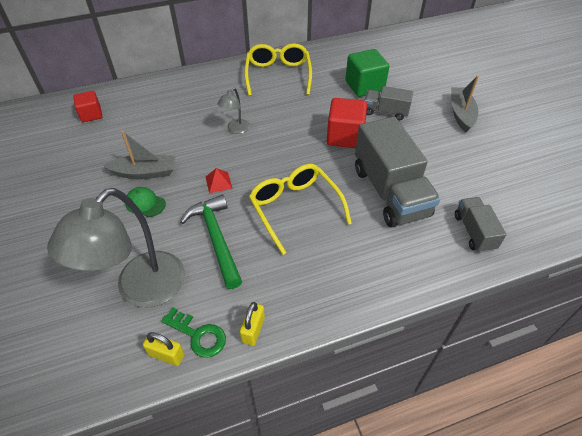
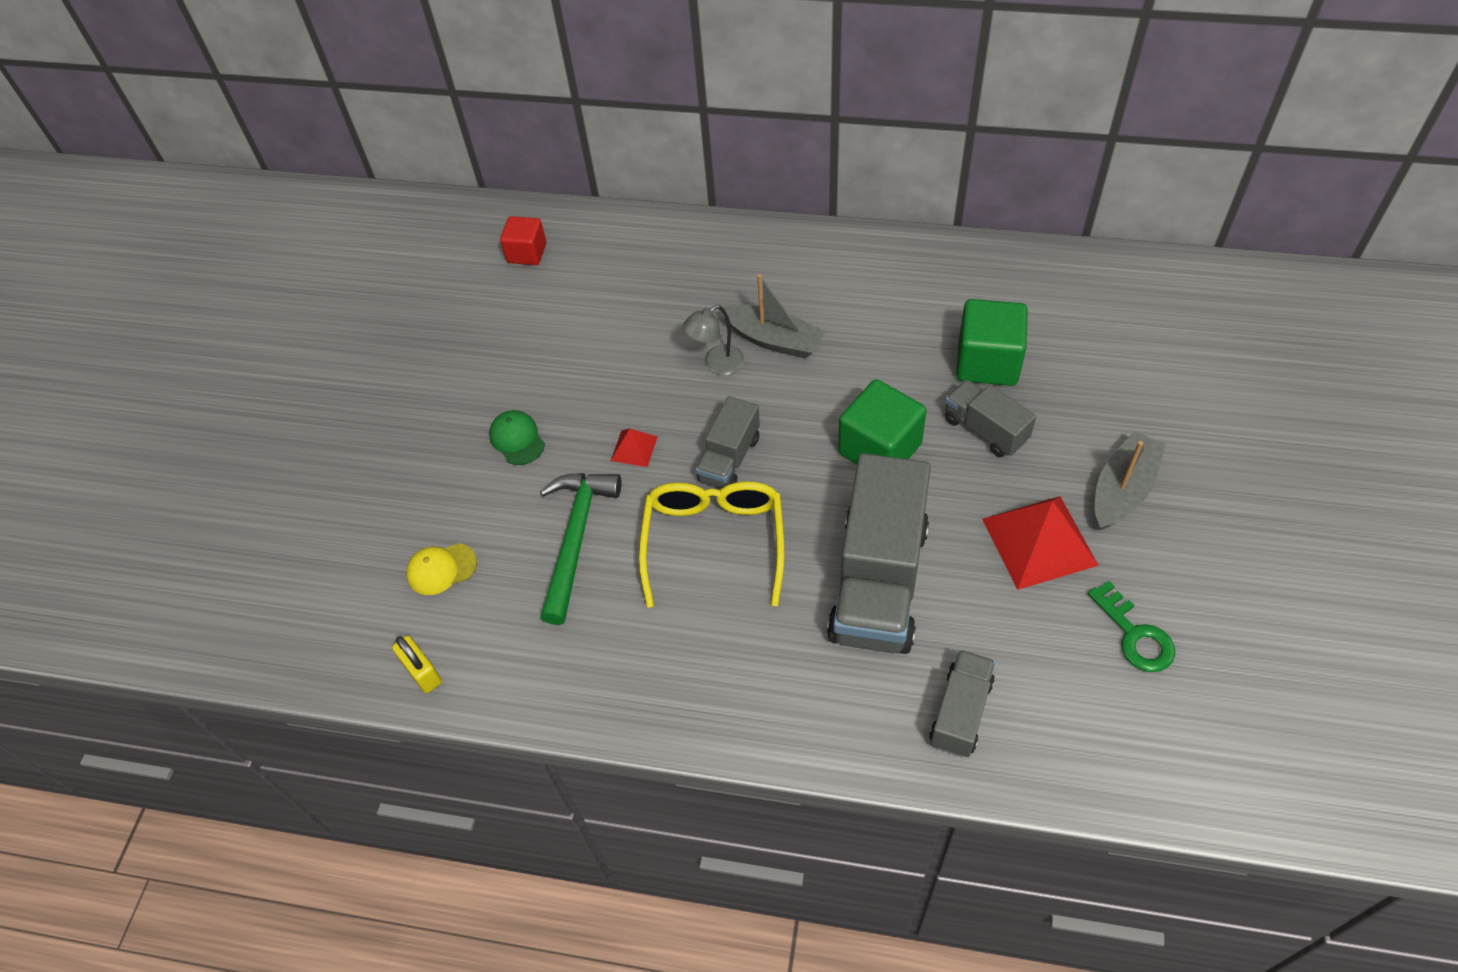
camera: 35 degrees right, 5 degrees up
grey lamp [47,188,185,308] -> yellow cap [406,543,477,595]
grey boat [103,130,175,179] -> grey boat moved to [720,274,825,358]
green key [161,308,226,358] -> green key moved to [1088,581,1175,672]
yellow padlock [240,302,265,346] -> none
yellow glasses [244,43,312,96] -> none
red cube [327,98,367,148] -> green cube [838,379,926,464]
none -> grey truck [696,396,760,488]
none -> red pyramid [982,496,1099,590]

